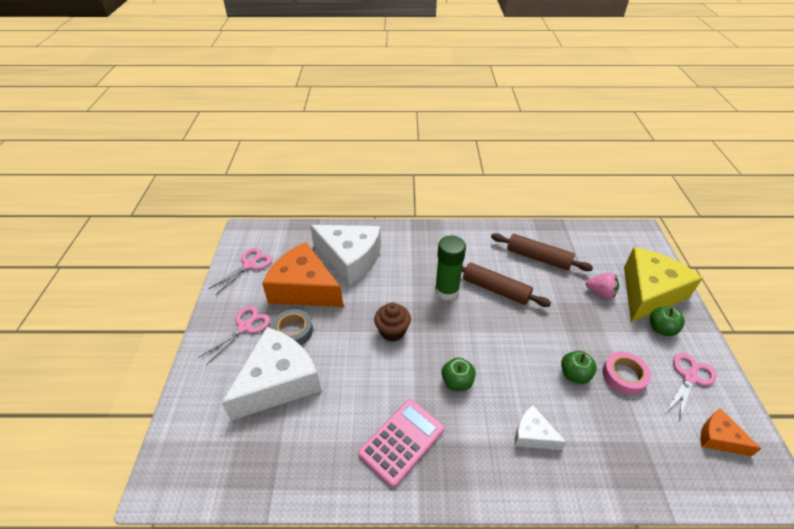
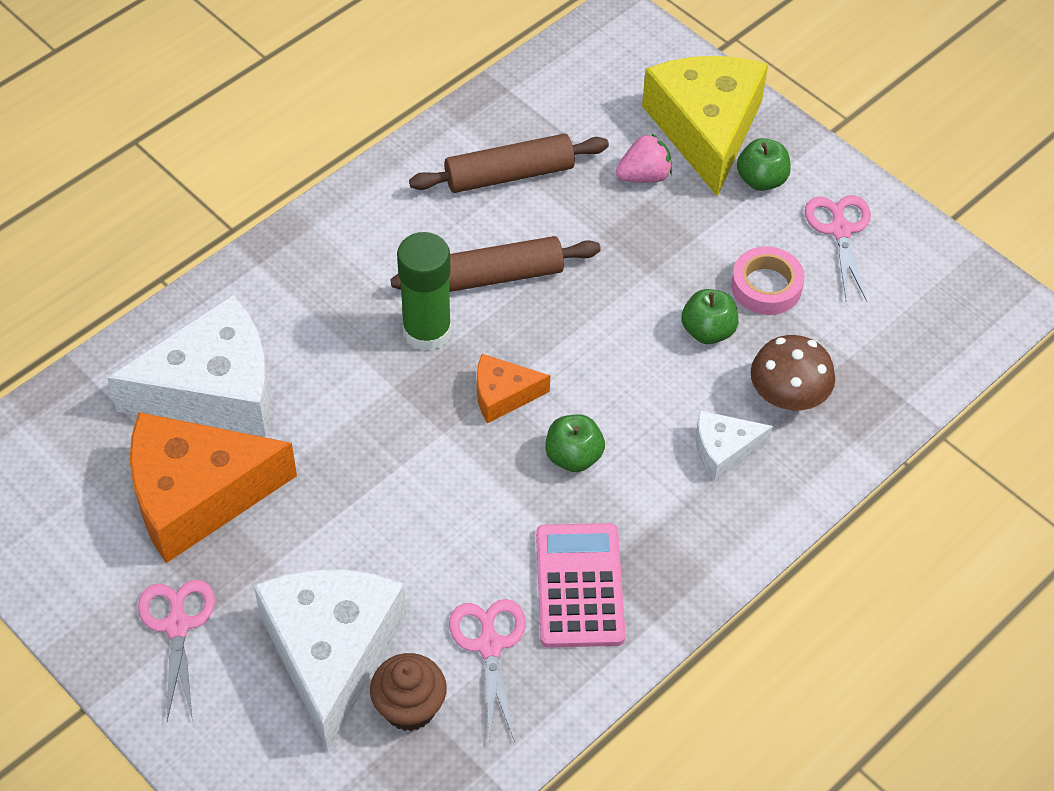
camera: 45 degrees left, 10 degrees up
pink scissors [208,248,272,294] -> pink scissors moved to [449,599,526,743]
grey tape [272,309,313,345] -> none
brown cupcake [374,302,411,341] -> brown cupcake moved to [370,653,447,731]
orange cheese [700,408,762,456] -> orange cheese moved to [477,354,550,423]
none -> brown mushroom [750,335,835,410]

